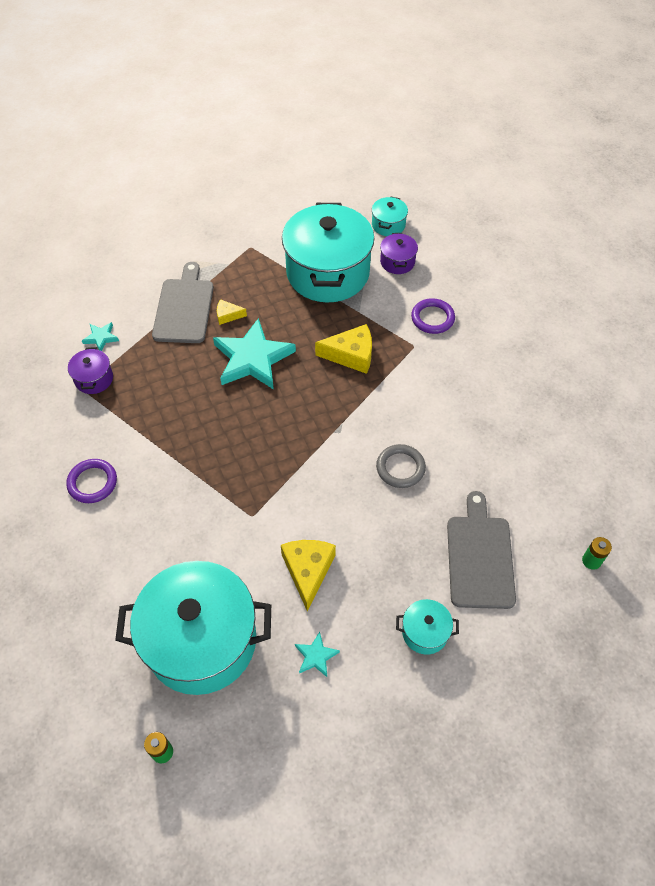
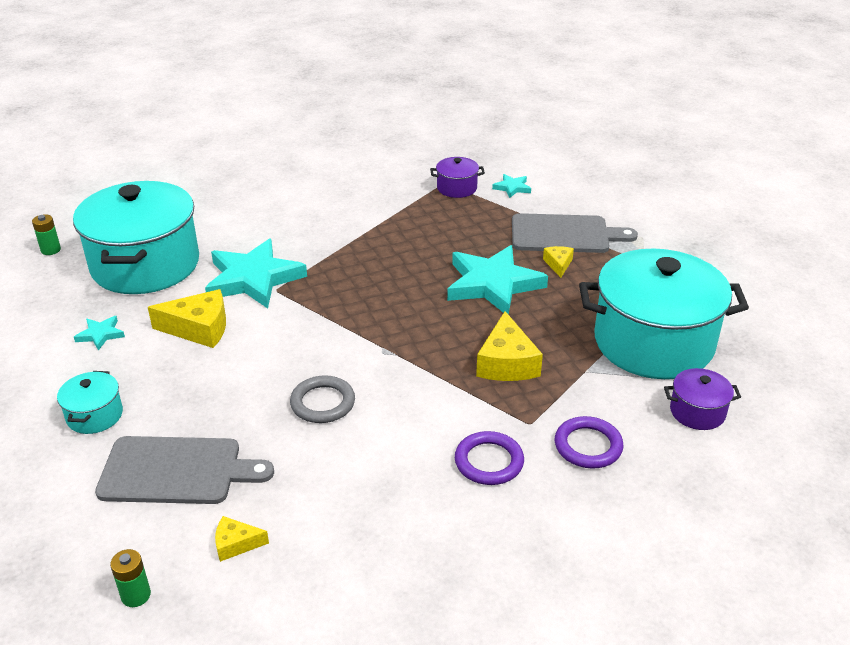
camera: 90 degrees right, 20 degrees down
purple ring [66,459,117,503] -> purple ring moved to [455,431,524,485]
turquoise pot [372,196,408,236] -> none
none -> turquoise star [205,239,307,309]
none -> yellow cheese [215,516,269,562]

